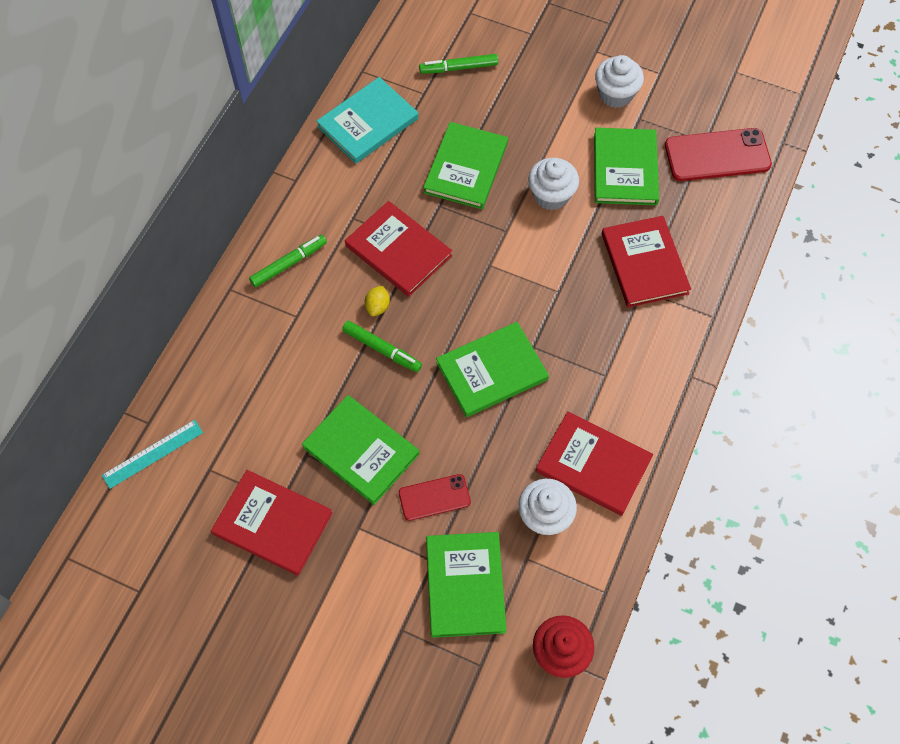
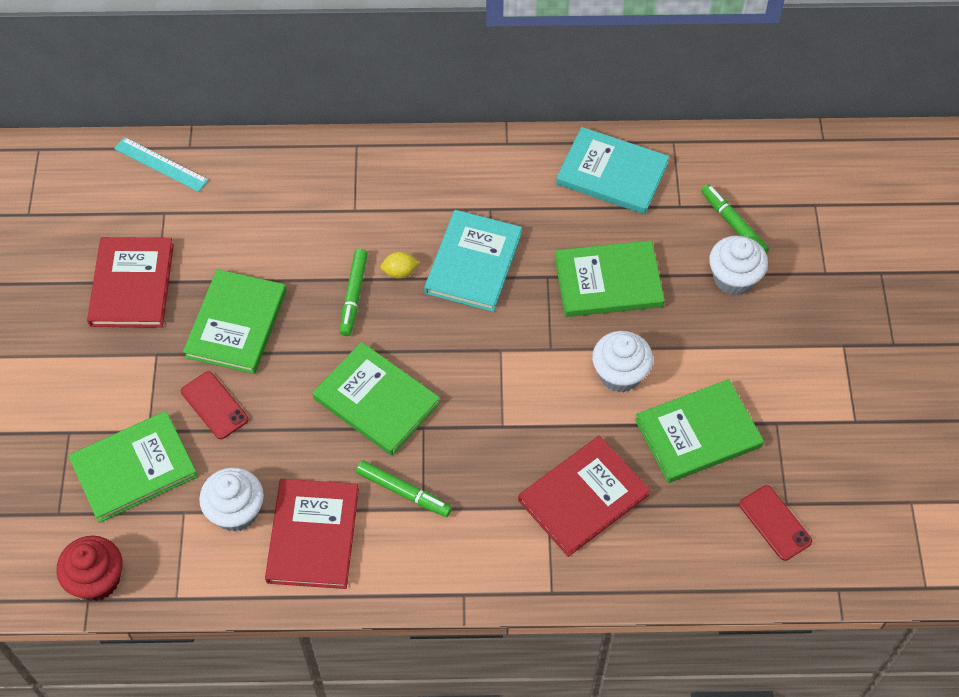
camera: 65 degrees right, 5 degrees down
green marker [249,235,327,287] -> green marker moved to [356,460,452,517]
red book [345,201,452,297] -> turquoise book [424,210,522,312]
white cupcake [595,55,644,108] -> white cupcake moved to [709,235,768,295]
red phone [665,128,772,181] -> red phone [739,485,812,561], size x0.59

